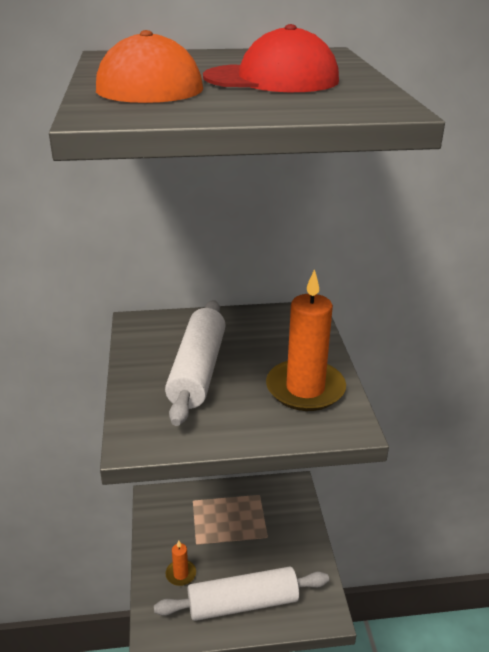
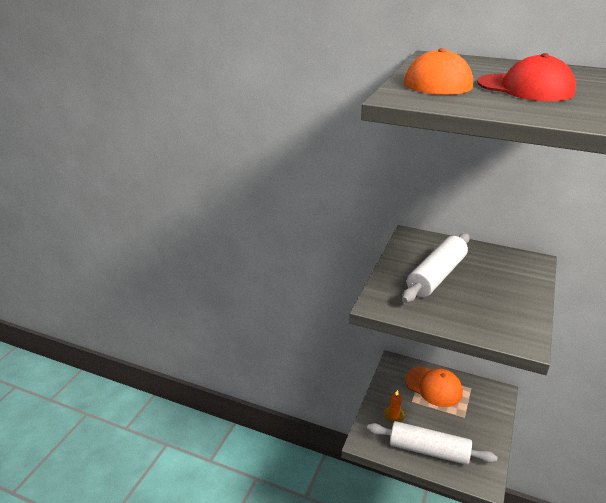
camera: 30 degrees right, 0 degrees up
orange candle [266,269,346,411] -> none
none -> orange cap [405,367,463,407]

